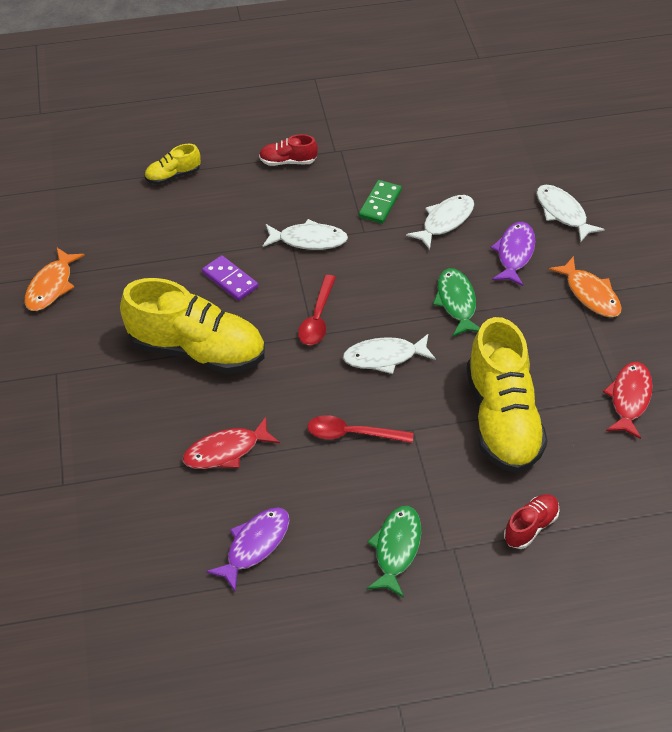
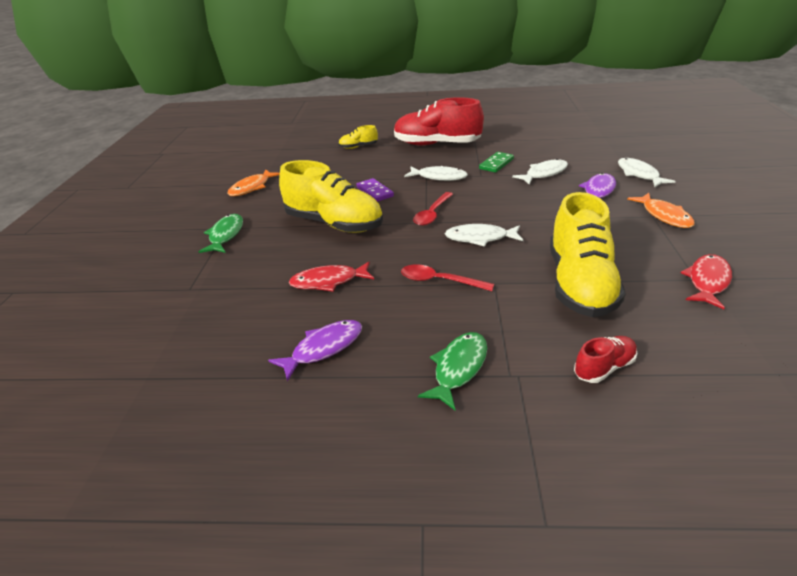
camera: 15 degrees right, 15 degrees down
red shoe [259,134,318,166] -> red shoe [394,97,484,145], size x2.21
green fish [433,268,480,337] -> green fish moved to [199,214,243,253]

